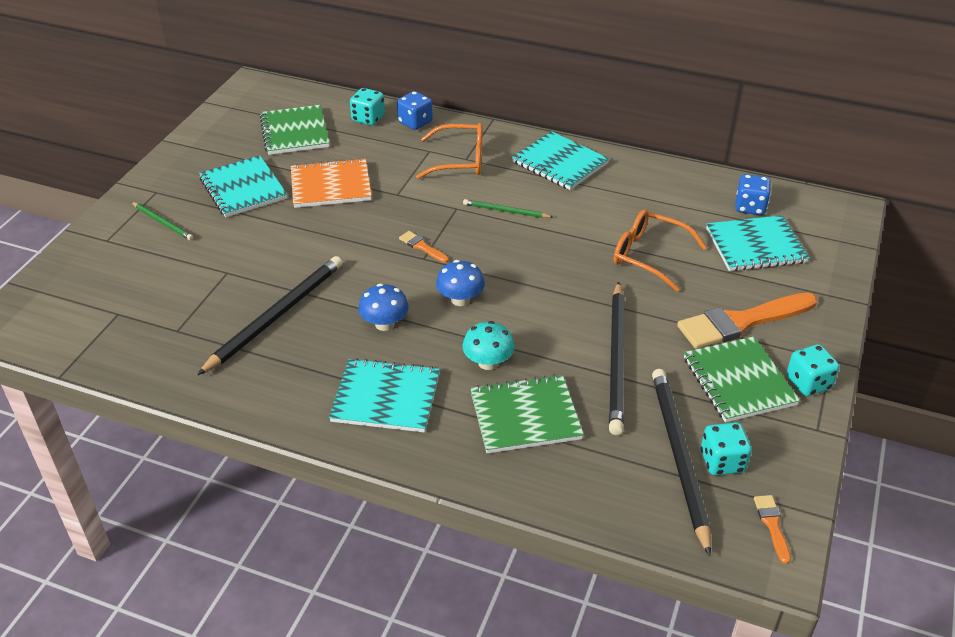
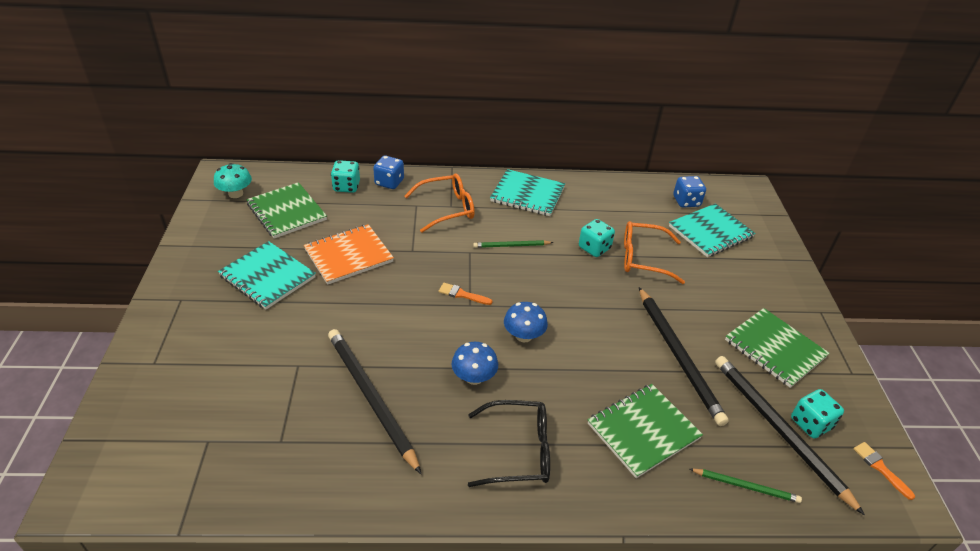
camera: 25 degrees left, 0 degrees up
green pencil [131,202,194,241] -> green pencil moved to [690,469,802,503]
black pencil [197,256,343,375] -> black pencil turned 45 degrees counterclockwise [328,329,421,474]
turquoise notebook [329,358,440,433] -> black glasses [468,400,550,487]
turquoise mushroom [462,321,515,370] -> turquoise mushroom moved to [214,163,252,198]
orange brush [677,293,817,349] -> none
turquoise dice [786,344,839,396] -> turquoise dice moved to [579,219,615,257]

